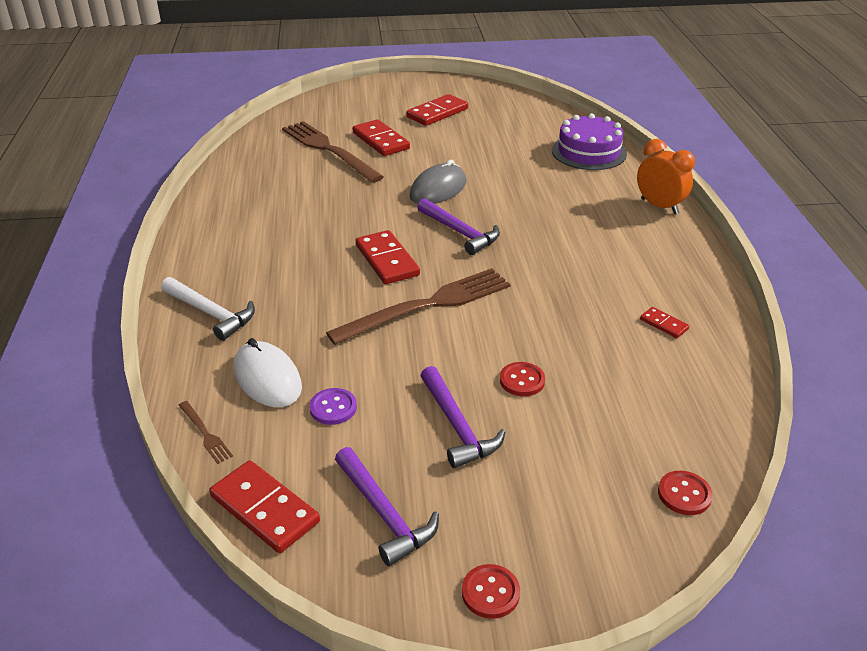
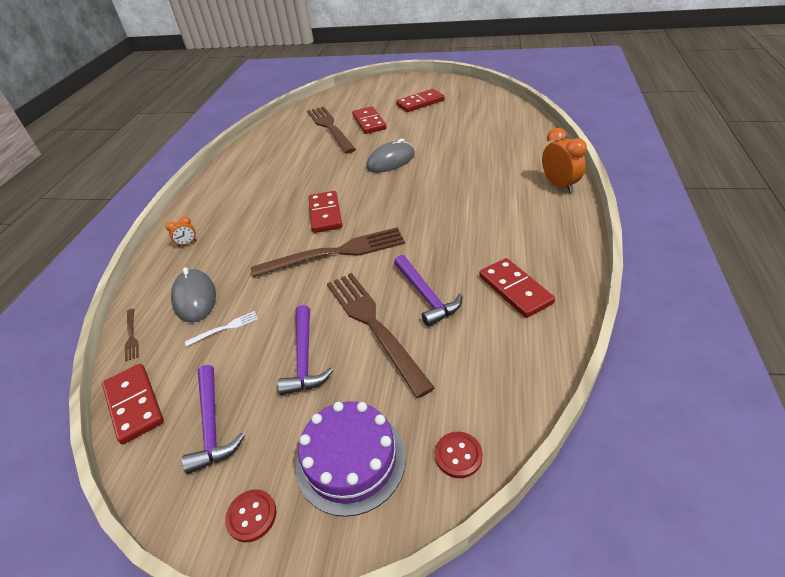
camera: 20 degrees right, 5 degrees up
white hammer [161,277,255,341] -> orange clock [166,217,197,247]
white mouse [234,338,302,407] -> grey mouse [171,267,216,323]
purple button [309,388,357,425] -> white fork [185,311,258,347]
purple hammer [417,198,500,255] -> purple hammer moved to [394,255,463,327]
red button [500,362,545,396] -> brown fork [327,273,435,398]
purple cake [552,113,627,170] -> purple cake moved to [296,401,406,517]
red domino [640,307,689,338] -> red domino [479,258,555,318], size x1.94

